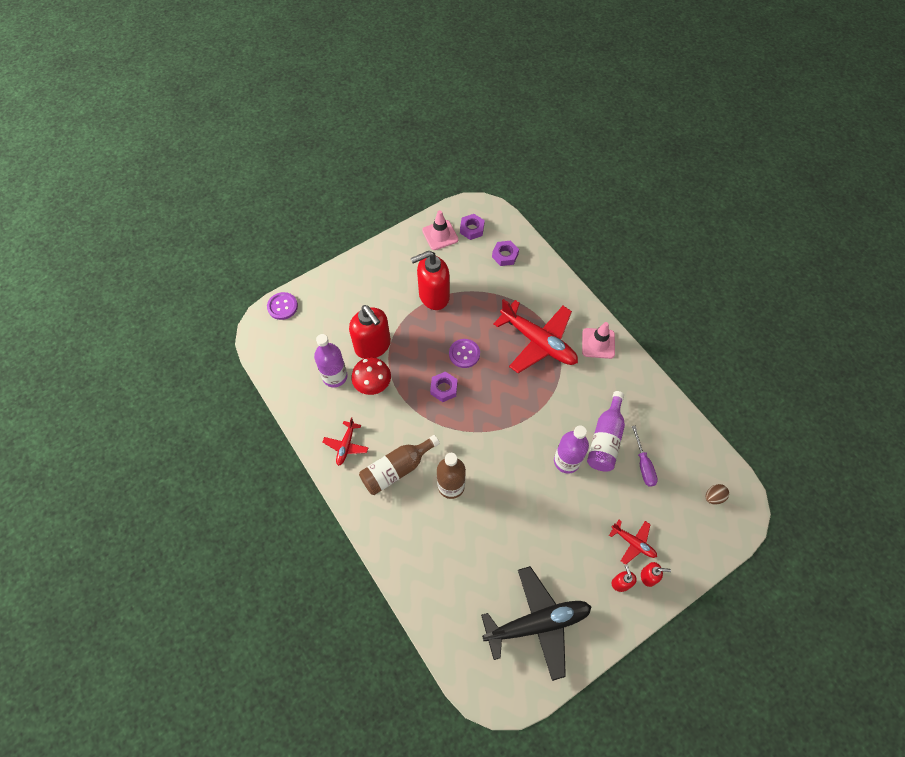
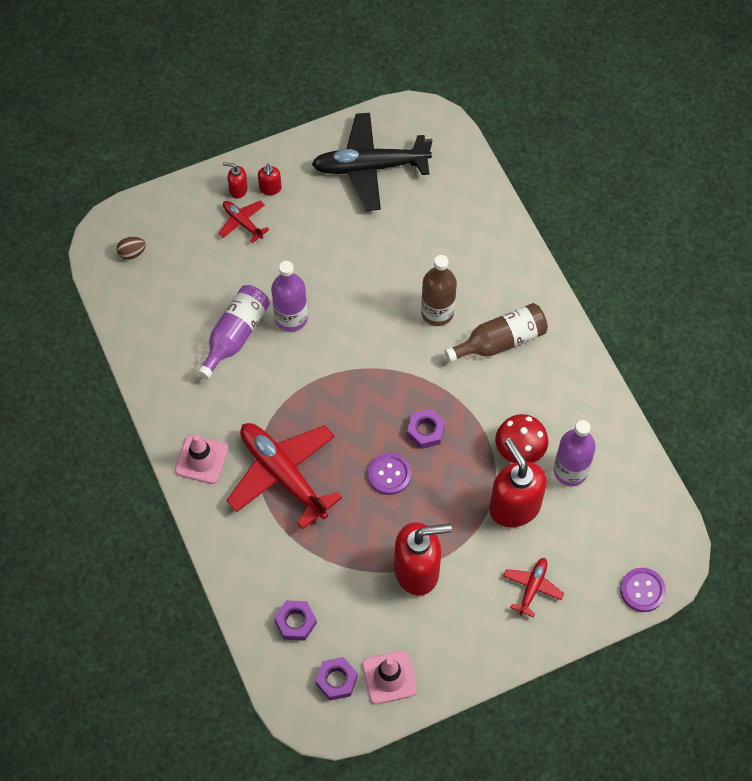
camera: 170 degrees left, 0 degrees up
red plane [323,417,368,466] -> red plane moved to [503,558,564,618]
purple screwdriver [632,426,658,487] -> none

